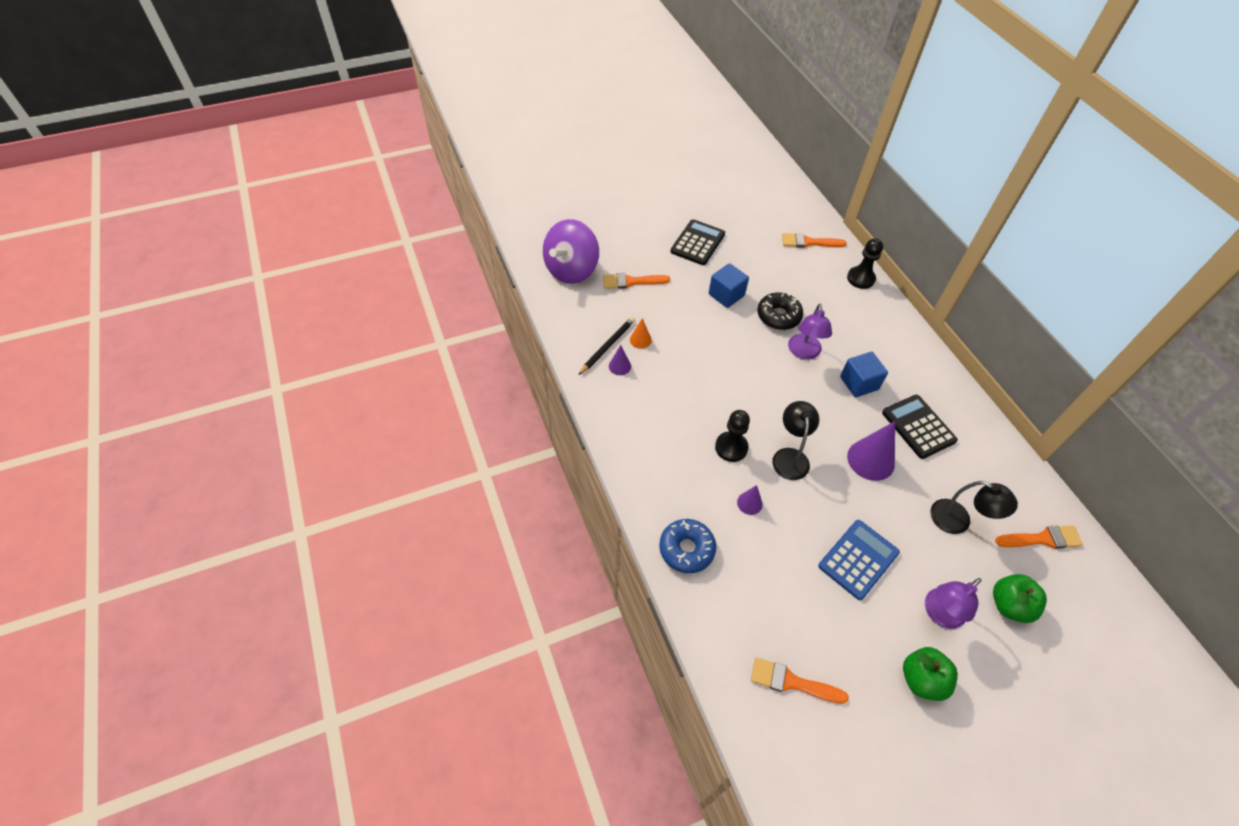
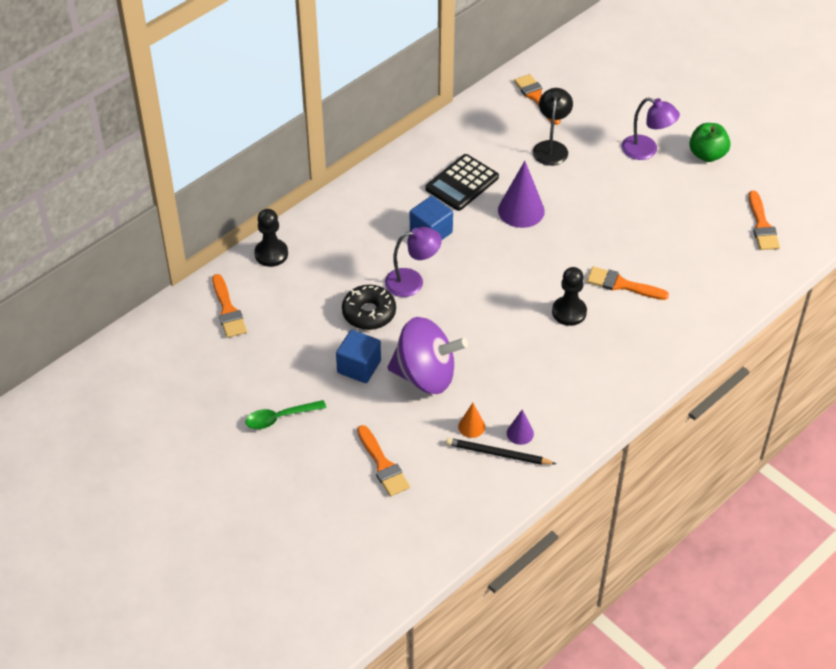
camera: 110 degrees left, 5 degrees down
purple spinning top [543,219,599,284] -> purple spinning top moved to [387,317,468,394]
blue donut [659,519,716,573] -> none
black calculator [671,219,725,265] -> green spoon [245,400,326,429]
purple cone [737,485,763,515] -> orange brush [587,266,669,300]
black lamp [772,401,819,480] -> none
blue calculator [818,520,900,600] -> none
green apple [993,574,1047,623] -> none

